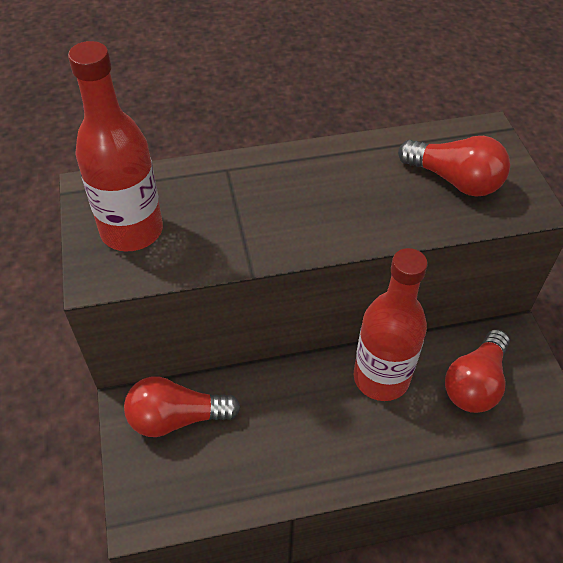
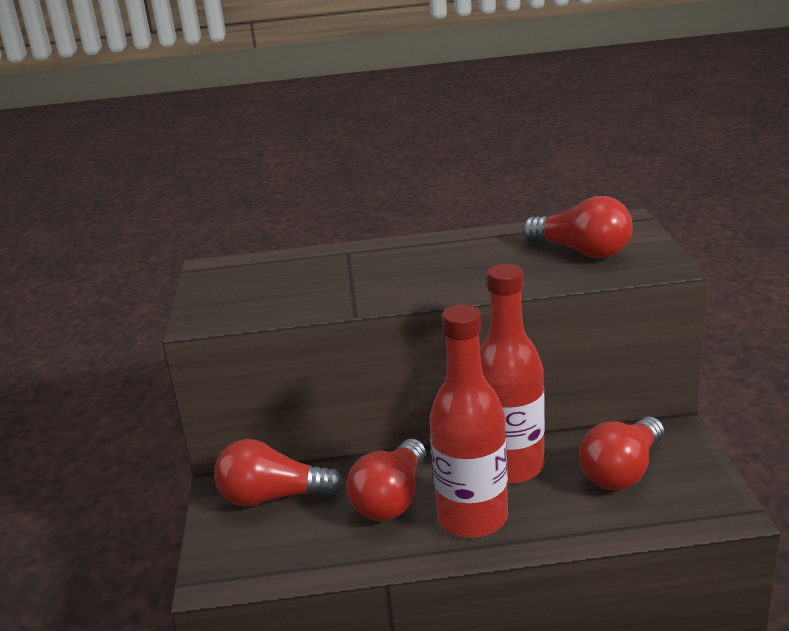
camera: 10 degrees right, 25 degrees down
red bottle [68,41,163,251] -> red bottle moved to [430,305,508,538]
none -> red light bulb [346,439,426,521]

